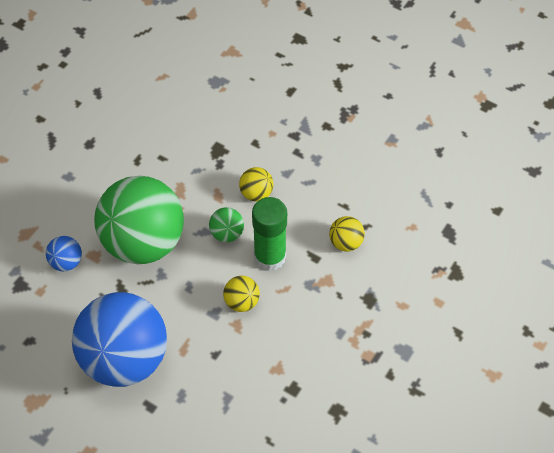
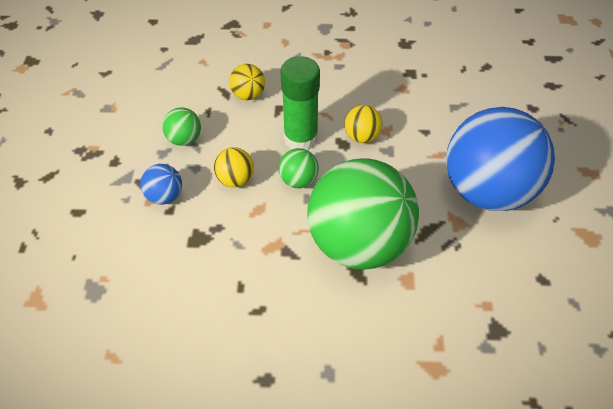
camera: 120 degrees left, 5 degrees down
blue ball [46,236,82,271] -> blue ball moved to [140,164,182,205]
none -> green ball [162,107,201,146]

